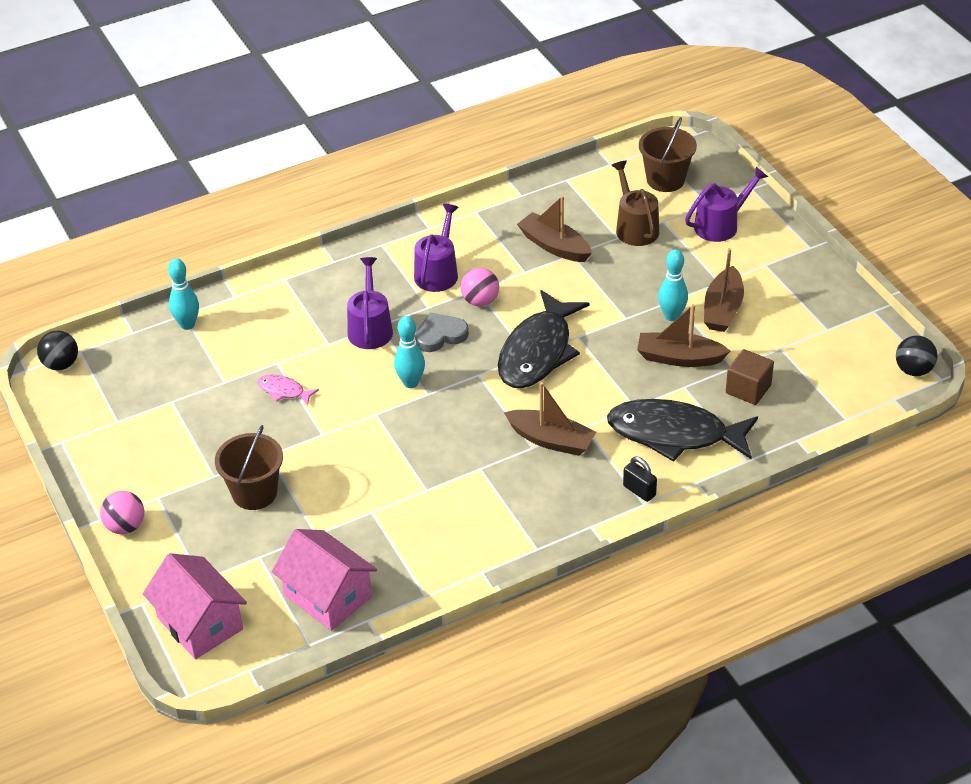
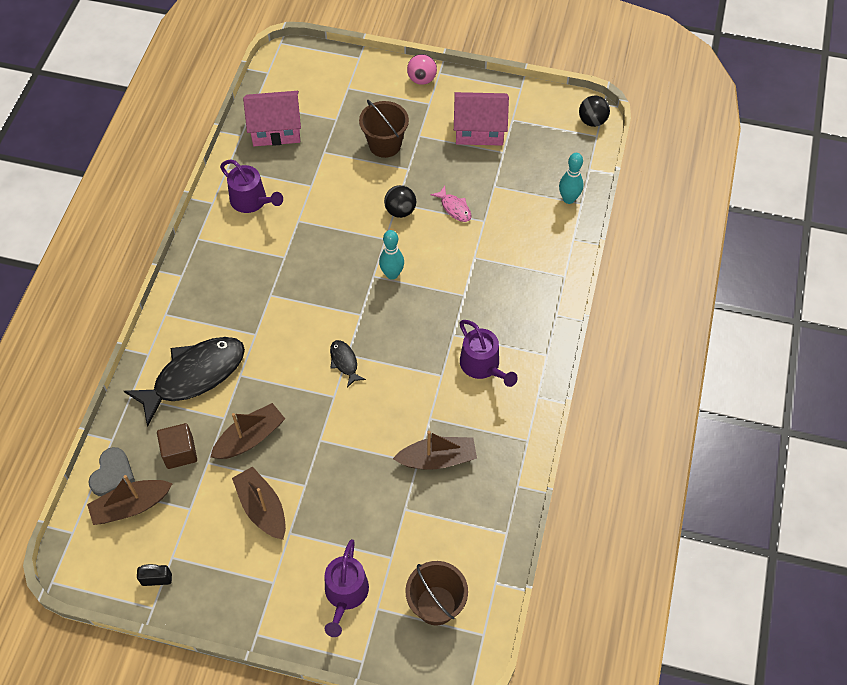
camera: 130 degrees right, 15 degrees up
pink house [143,553,247,659] -> pink house moved to [454,92,509,146]
pink fish [257,374,319,406] -> pink fish turned 75 degrees clockwise [431,186,472,222]
purple watering can [347,257,393,349] -> purple watering can moved to [220,160,283,213]
grey heart [415,312,469,352] -> grey heart moved to [88,447,135,496]
pink ball [460,268,499,307] -> none
black fish [498,290,589,388] -> black fish [330,340,366,387], size x0.44
brown boat [504,382,596,456] -> brown boat moved to [87,475,173,525]
brown watering can [612,161,659,246] -> none
black padlock [623,456,657,502] -> black padlock moved to [137,564,172,586]
turquoise bowling pin [658,249,688,321] -> none
black ball [896,336,938,376] -> black ball moved to [384,185,416,218]

